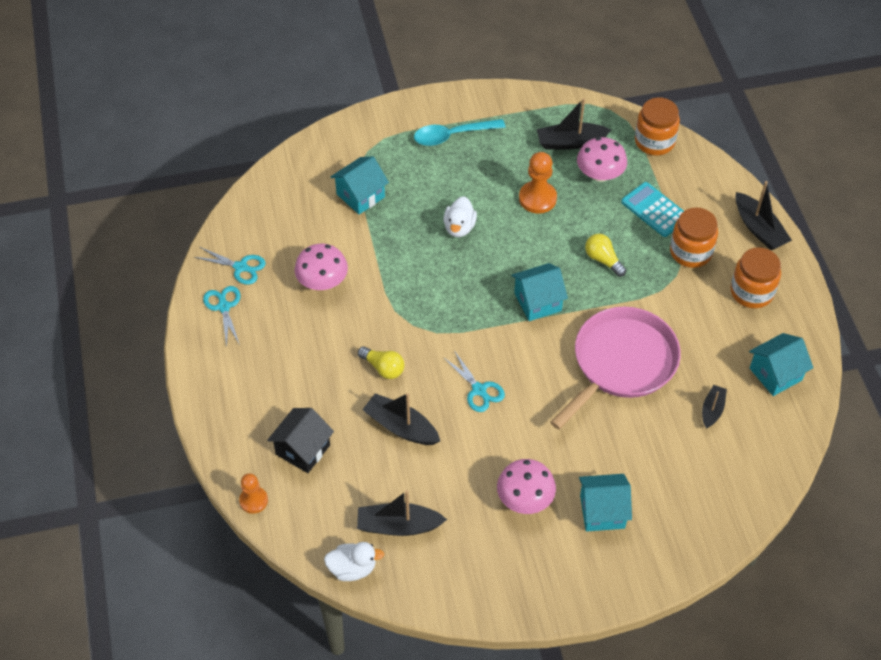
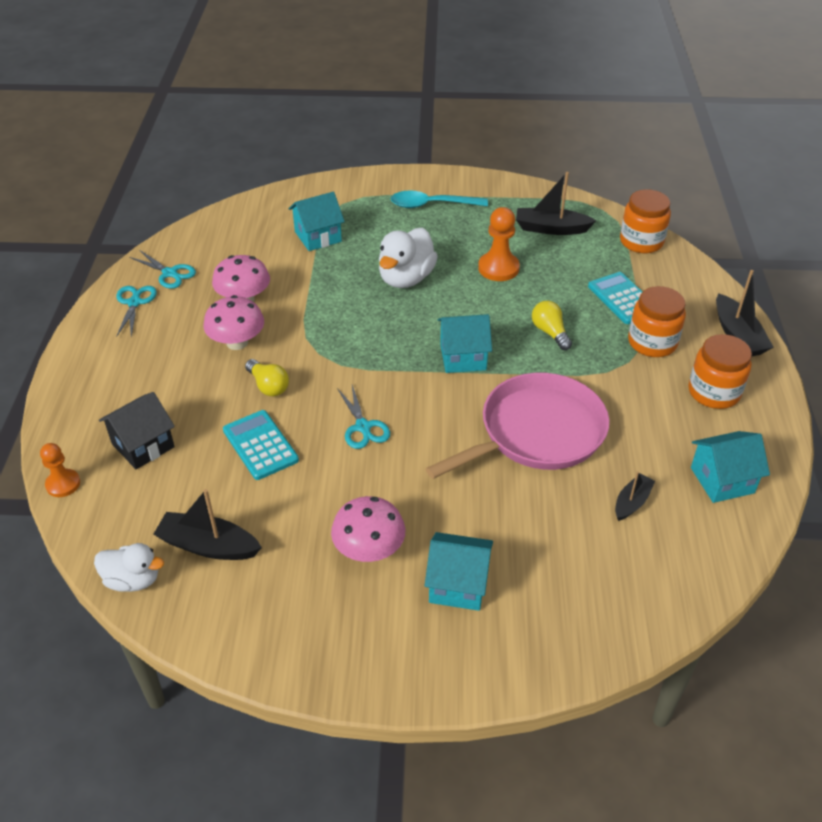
camera: 15 degrees right, 10 degrees down
black boat [362,393,440,445] -> turquoise calculator [223,410,299,480]
white duck [443,196,477,237] -> white duck [379,228,438,288], size x1.55
pink mushroom [577,137,627,182] -> pink mushroom moved to [203,295,264,350]

